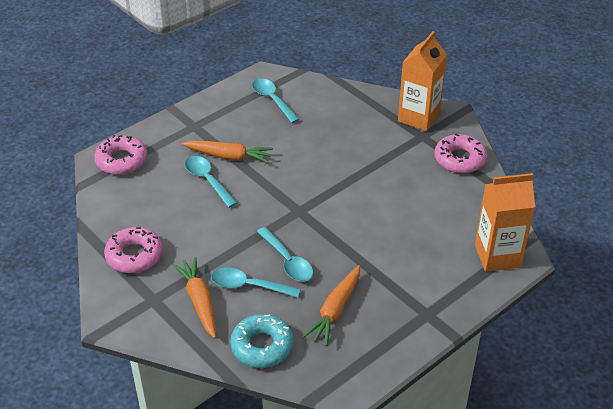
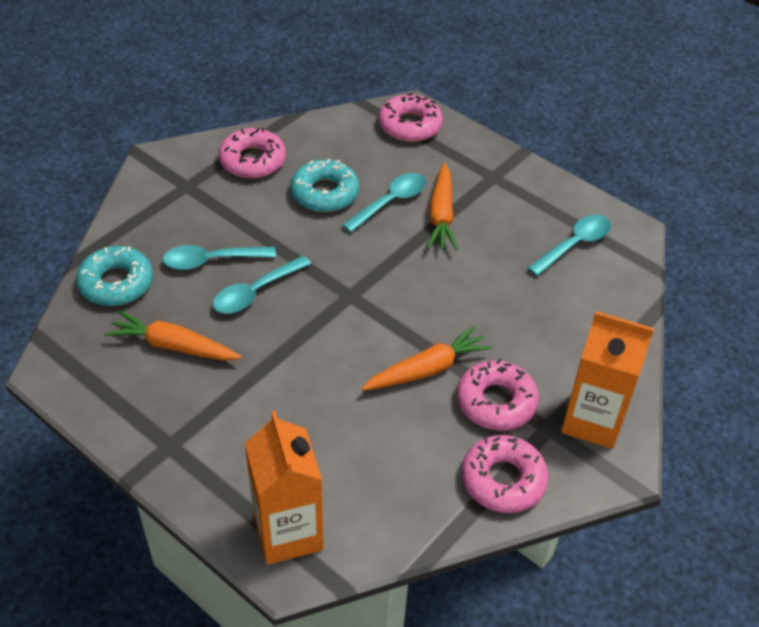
camera: 80 degrees right, 5 degrees up
orange carrot [172,257,216,339] -> orange carrot moved to [361,325,492,391]
turquoise spoon [211,267,301,298] -> turquoise spoon turned 105 degrees counterclockwise [162,245,276,270]
none -> turquoise donut [290,159,359,212]
none -> pink donut [457,359,539,431]

